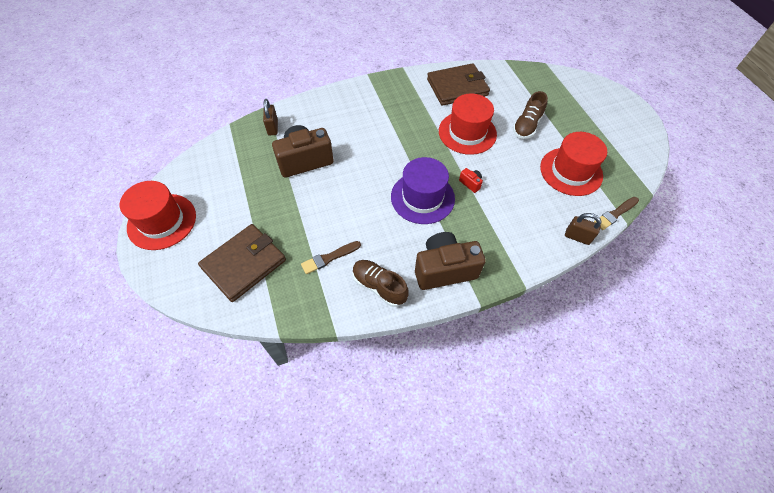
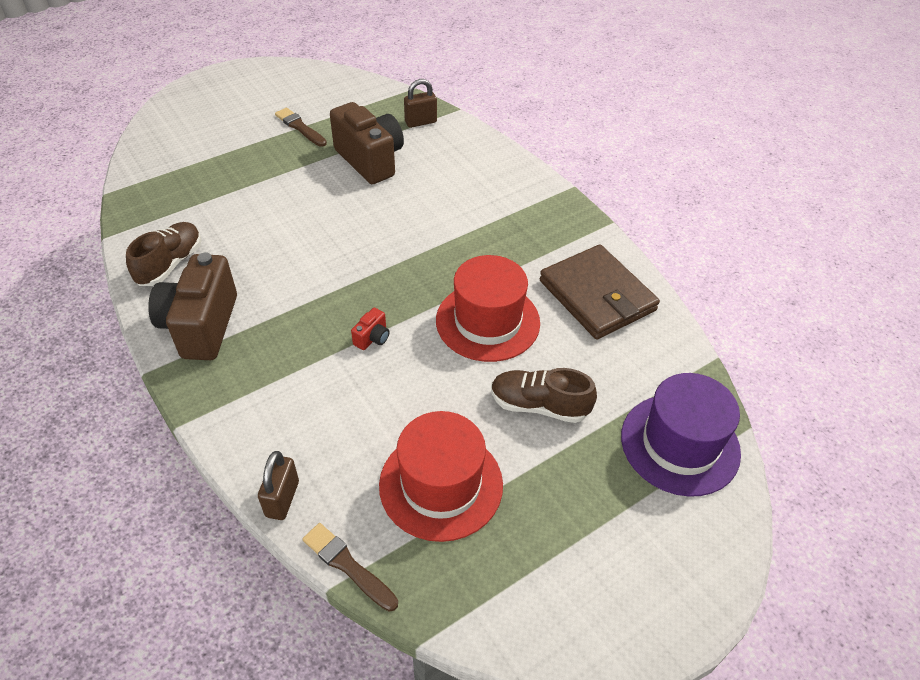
camera: 75 degrees right, 10 degrees down
red hat [120,181,196,250] -> none
brown wallet [198,224,286,302] -> none
brown brush [301,241,361,274] -> brown brush moved to [275,108,327,147]
purple hat [391,157,455,224] -> purple hat moved to [621,373,741,497]
brown camera [415,232,486,290] -> brown camera turned 150 degrees counterclockwise [148,252,237,360]

